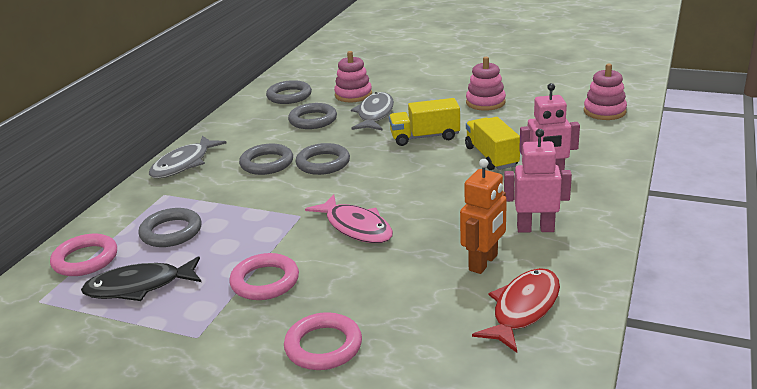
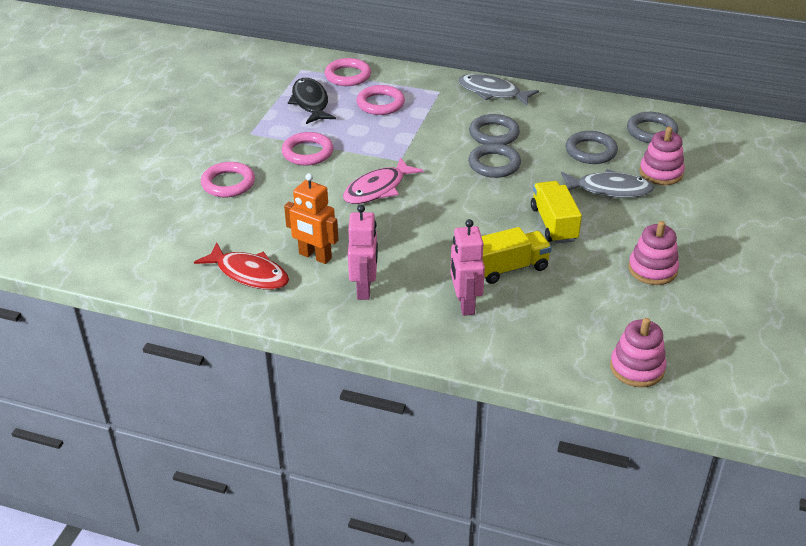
camera: 85 degrees right, 10 degrees up
grey ring [138,208,201,247] -> pink ring [356,85,405,115]

